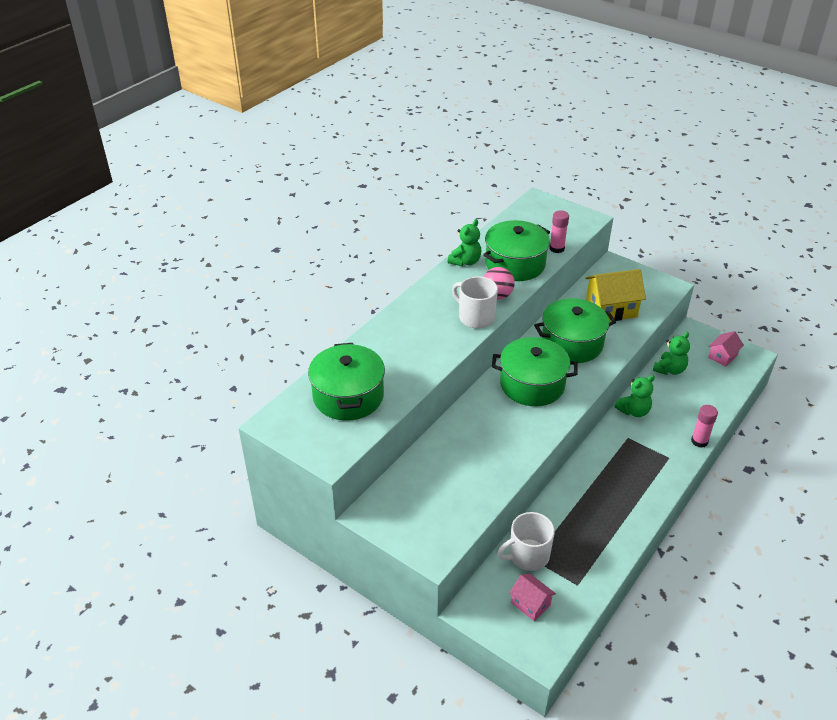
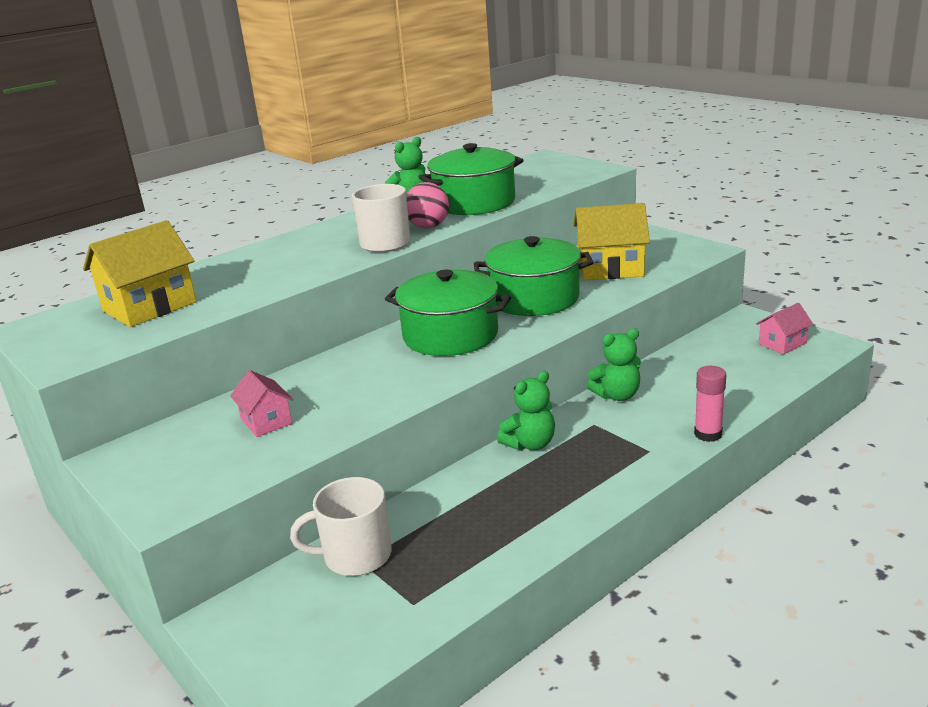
camera: 15 degrees right, 15 degrees down
green pot [308,343,385,421] -> yellow house [83,220,197,327]
pink house [509,573,556,621] -> pink house moved to [230,370,293,437]
pink glue stick [549,210,569,253] -> none
green teddy bear [653,332,690,375] -> green teddy bear moved to [497,371,555,451]

